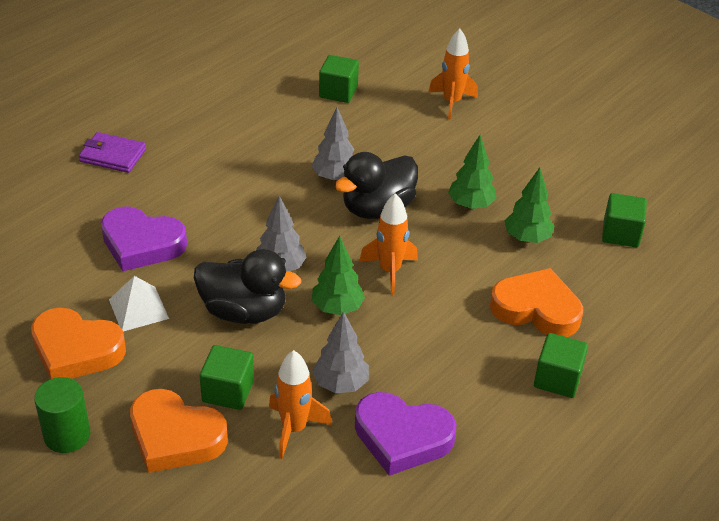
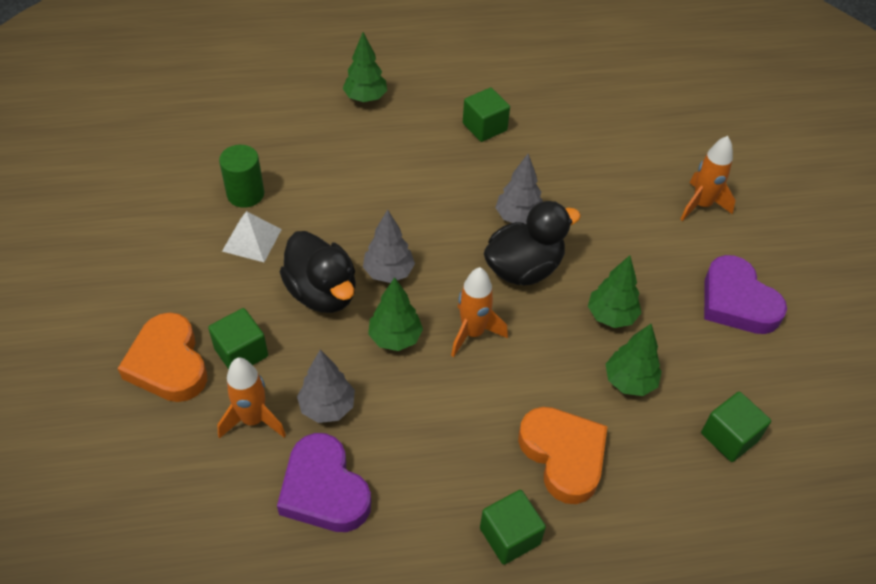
camera: 40 degrees right, 10 degrees up
orange heart [31,308,126,379] -> none
green cylinder [34,377,90,453] -> green cylinder moved to [219,145,264,208]
purple wallet [79,132,146,173] -> green tree [343,32,387,102]
purple heart [101,206,187,271] -> purple heart moved to [704,255,787,334]
green cube [319,55,359,103] -> green cube moved to [463,88,510,142]
black duck [335,152,418,219] -> black duck turned 150 degrees clockwise [484,201,581,285]

